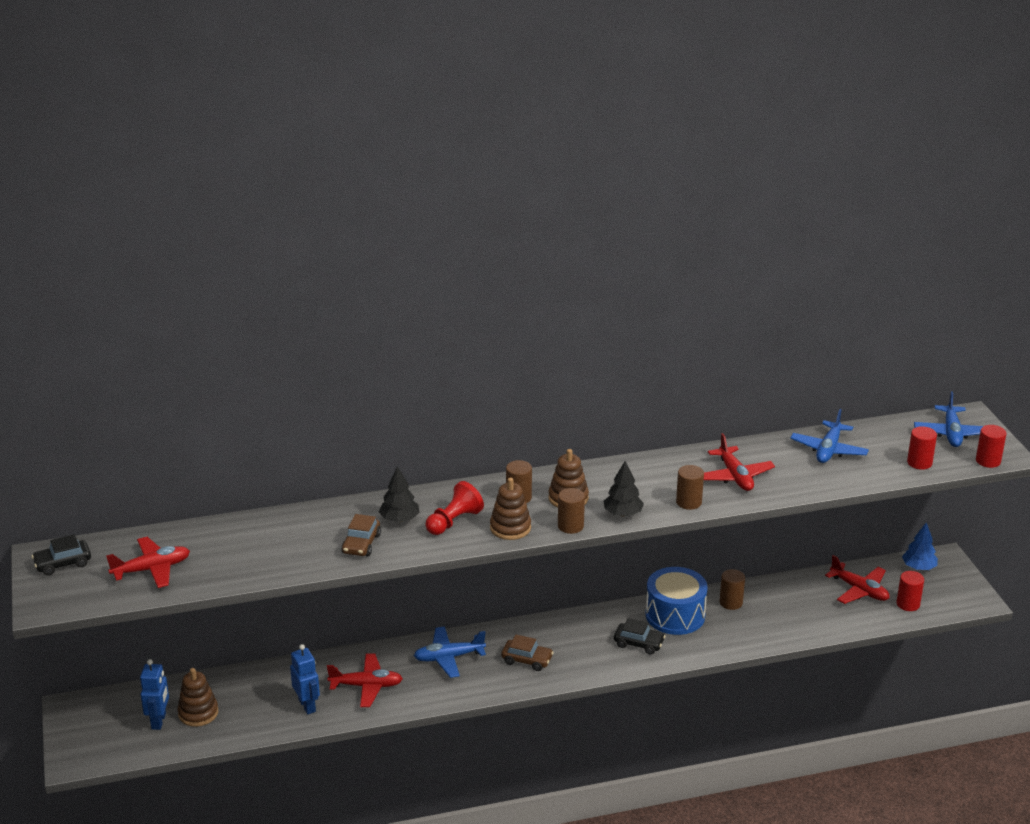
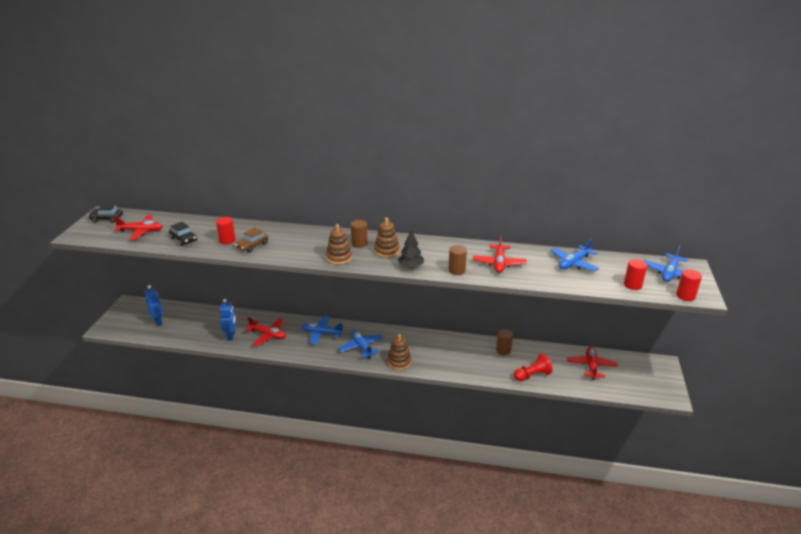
camera: 25 degrees right, 0 degrees up
blue robot [140,659,169,730] -> blue robot turned 60 degrees counterclockwise [144,285,163,326]
brown stacking toy [177,668,218,727] -> brown stacking toy moved to [387,334,411,370]
black tree [379,466,420,522] -> none
red pawn [425,481,484,535] -> red pawn moved to [514,353,553,381]
brown car [501,634,554,671] -> blue plane [338,330,383,359]
brown cylinder [558,488,585,534] -> none
black car [614,618,665,654] -> black car moved to [169,222,197,246]
blue drum [645,567,708,635] -> none
red plane [825,555,889,604] -> red plane turned 150 degrees counterclockwise [567,347,618,380]
red cylinder [896,571,924,611] -> red cylinder moved to [216,217,236,244]
blue tree [902,523,938,570] -> none

